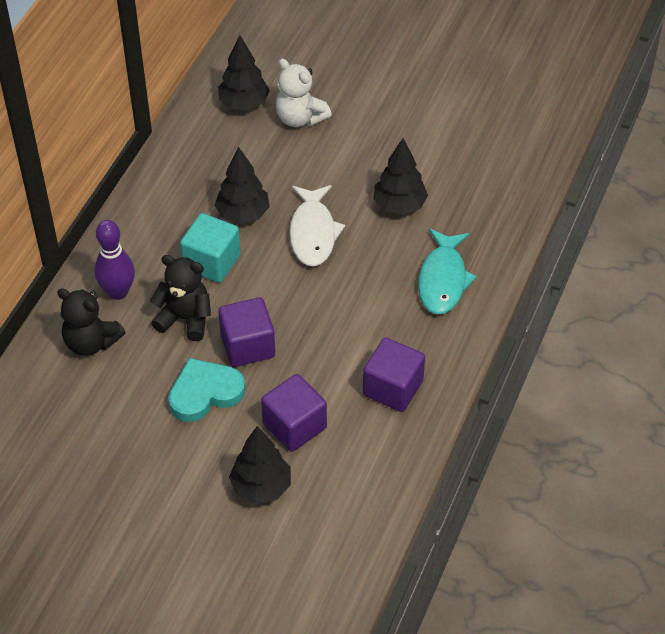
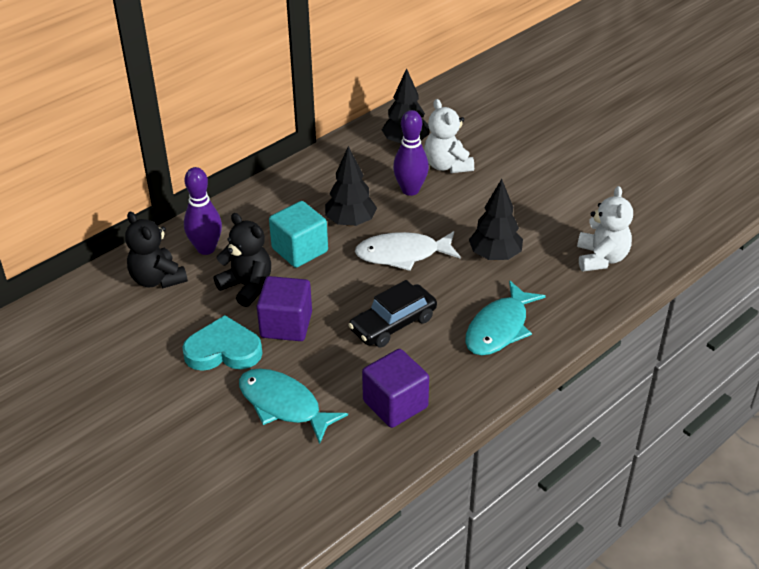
camera: 25 degrees right, 10 degrees down
black tree [229,426,291,504] -> none
purple cube [261,374,327,452] -> turquoise fish [239,368,348,444]
white fish [290,185,345,266] -> white fish turned 60 degrees clockwise [355,231,461,271]
none -> black car [348,280,437,347]
none -> purple bowling pin [393,110,429,196]
none -> white teddy bear [577,186,633,271]

